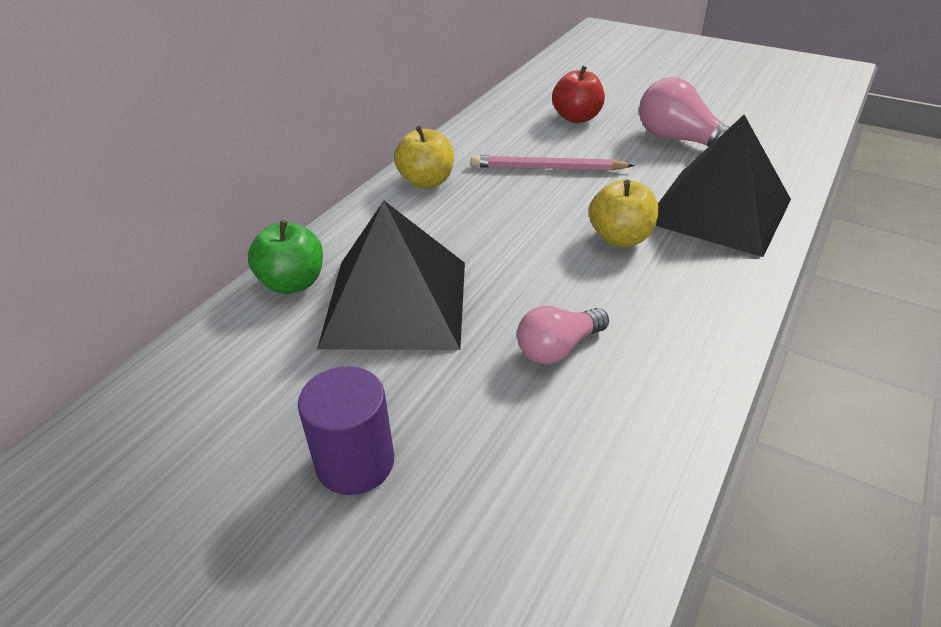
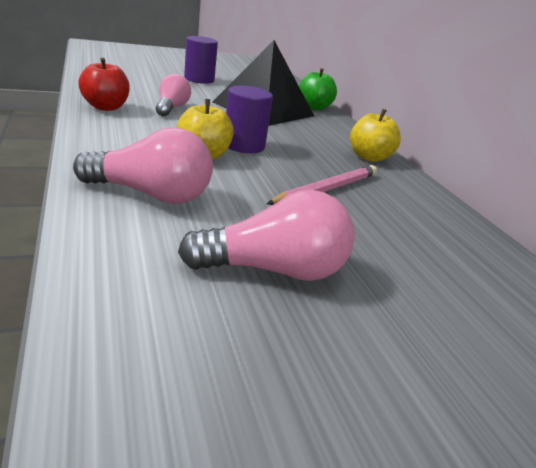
camera: 125 degrees right, 10 degrees down
red apple [552,66,605,123] -> red apple moved to [78,58,130,111]
black pyramid [656,115,791,257] -> pink light bulb [73,128,213,204]
none -> purple cylinder [226,85,273,153]

